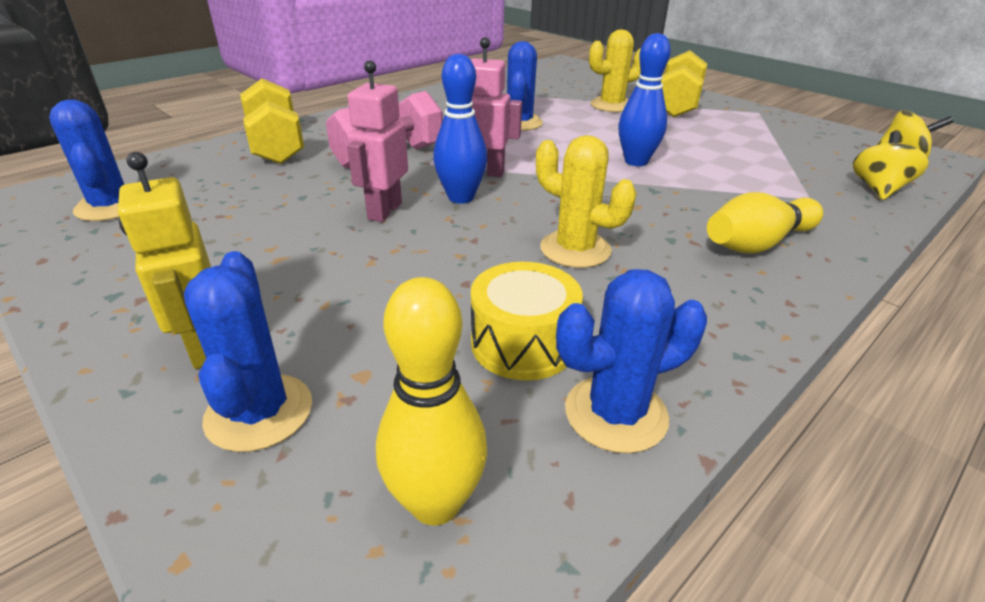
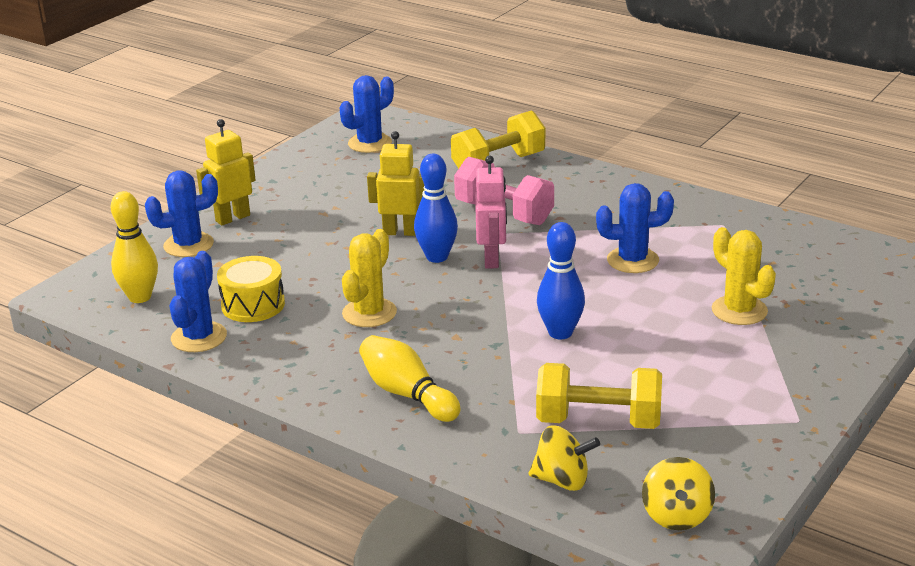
camera: 80 degrees right, 5 degrees down
pink robot [347,60,408,222] -> yellow robot [367,131,424,236]
blue cactus [556,269,707,453] -> blue cactus turned 45 degrees clockwise [170,251,227,352]
yellow dumbbell [661,50,707,117] -> yellow dumbbell moved to [536,363,662,429]

